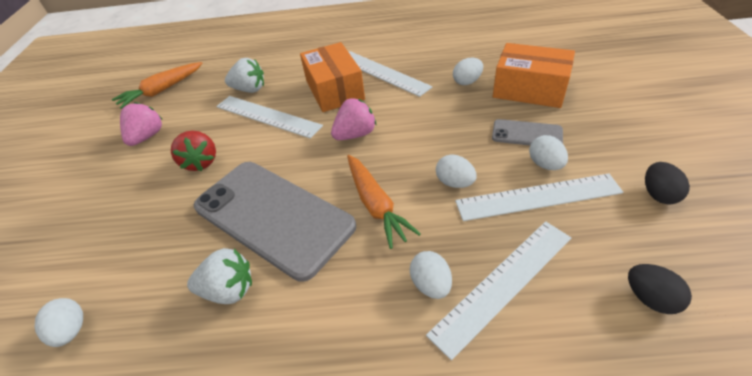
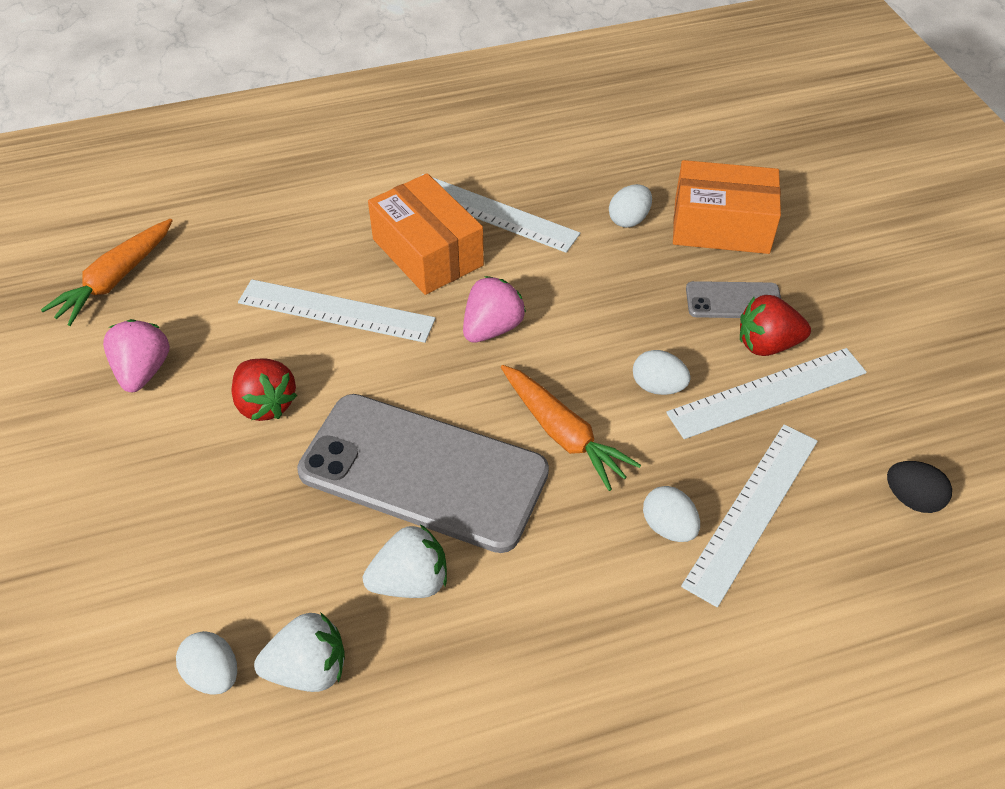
camera: 20 degrees left, 5 degrees up
white strawberry [225,58,264,93] -> white strawberry moved to [254,612,345,692]
white egg [529,135,568,170] -> red strawberry [740,295,811,356]
black egg [645,162,690,204] -> none

